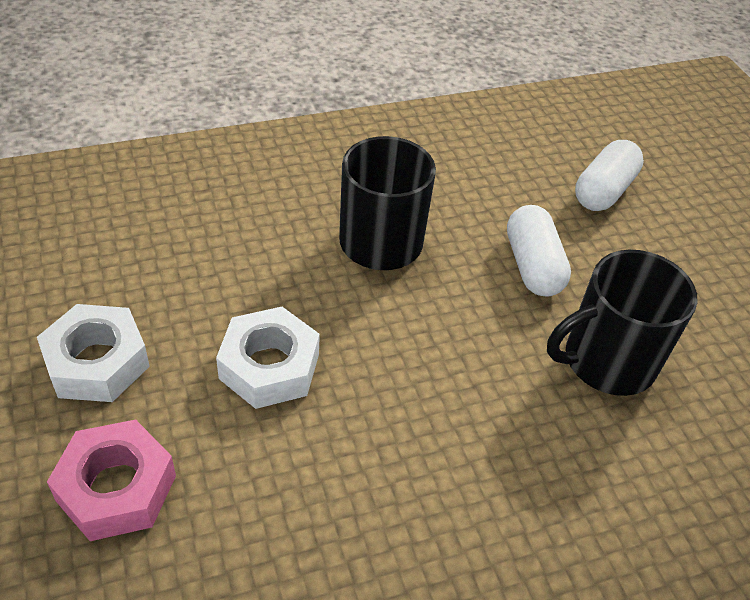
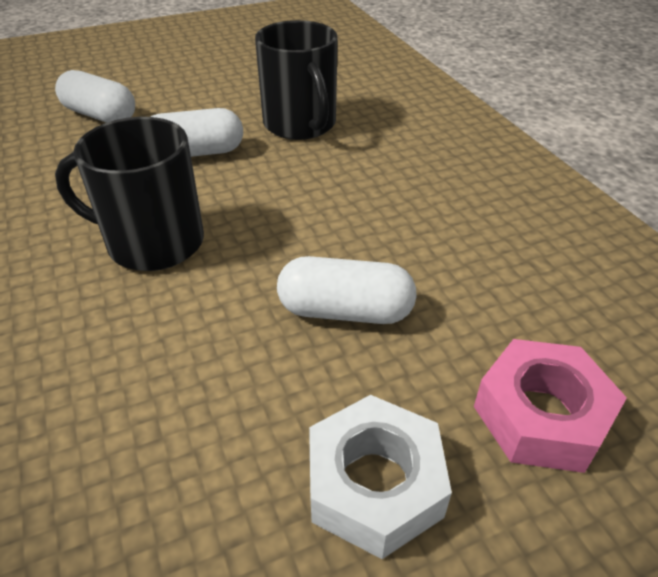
camera: 90 degrees left, 5 degrees down
white nut [216,307,320,409] -> white capsule [277,256,417,324]

